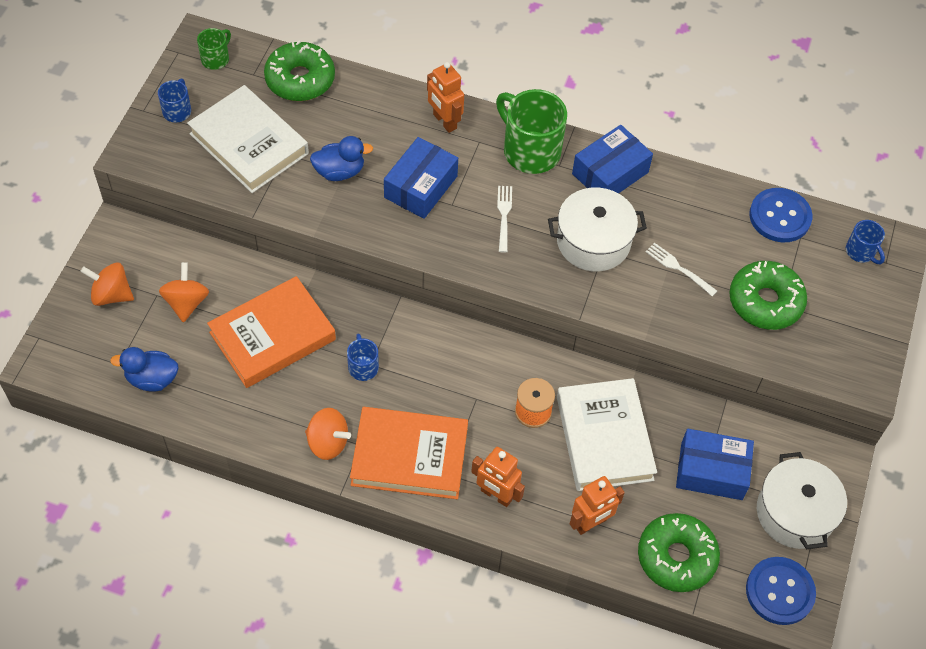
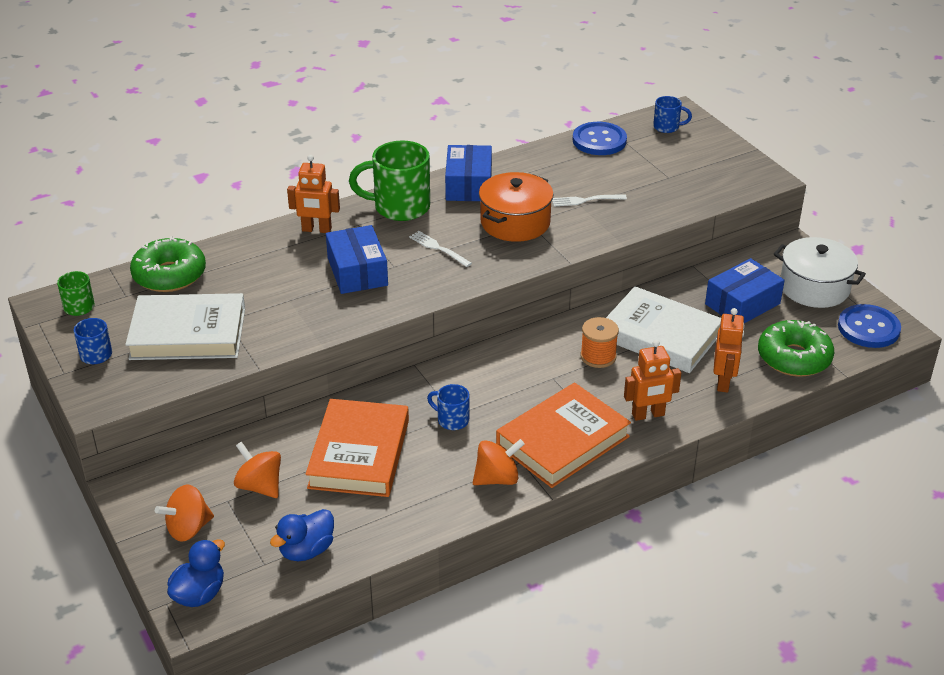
camera: 45 degrees left, 20 degrees down
blue duck [310,136,373,181] -> blue duck moved to [167,539,225,607]
white pot [548,187,647,272] -> orange pot [479,172,554,242]
green donut [729,261,807,330] -> none

